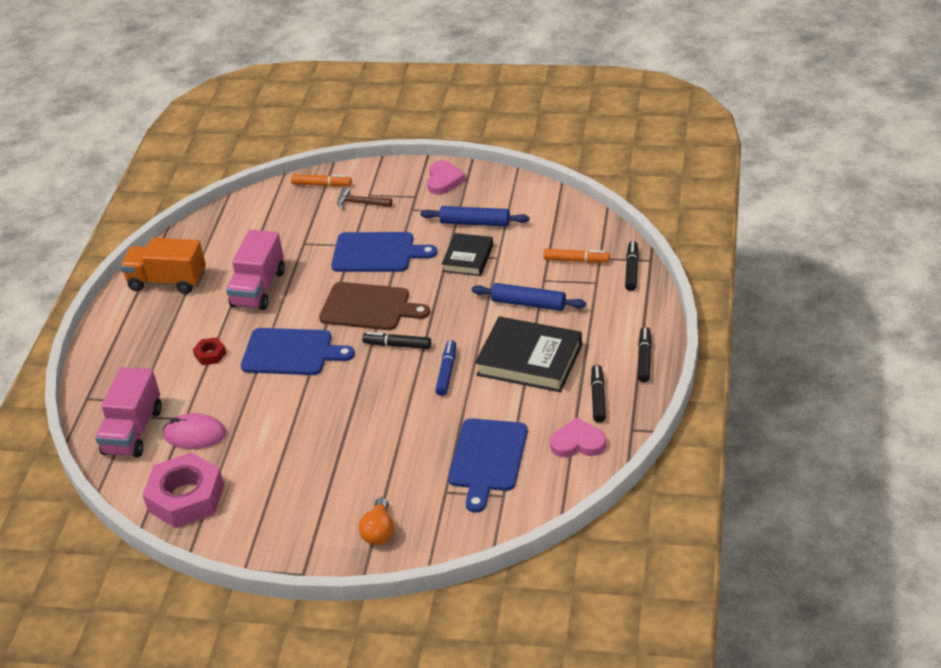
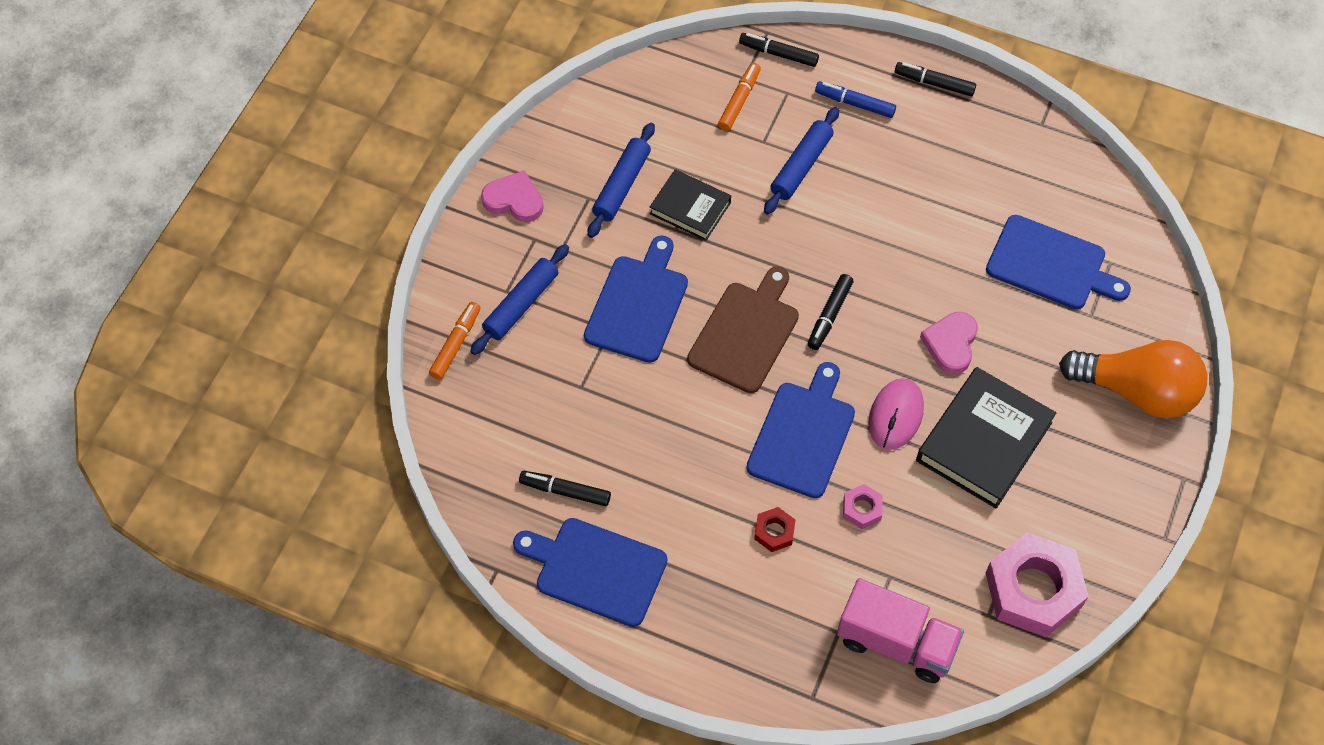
camera: 80 degrees left, 20 degrees up
orange truck [120,238,206,294] -> blue cutting board [513,518,667,627]
pink mouse [163,413,226,449] -> pink mouse moved to [869,378,924,450]
pink truck [226,230,285,310] -> none
brown hammer [337,187,392,209] -> blue rolling pin [470,244,569,355]
orange light bulb [359,497,394,545] -> orange light bulb [1059,340,1207,418], size x1.92
blue marker [435,340,456,396] -> blue marker moved to [815,81,896,118]
black book [475,316,582,392] -> black book moved to [916,367,1056,508]
pink heart [550,417,606,457] -> pink heart moved to [920,312,978,374]
black marker [591,365,606,423] -> black marker moved to [519,471,611,506]
none -> pink nut [843,484,883,529]

